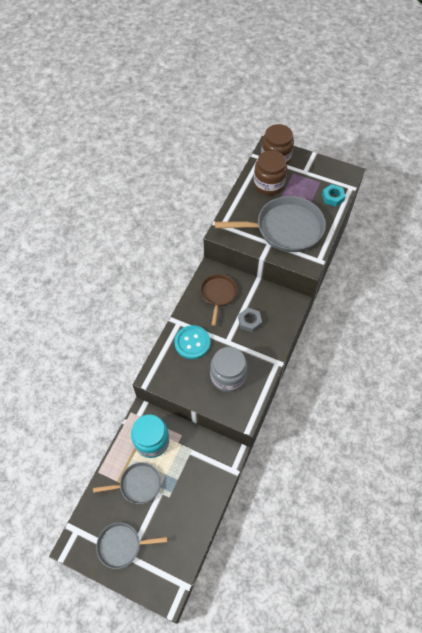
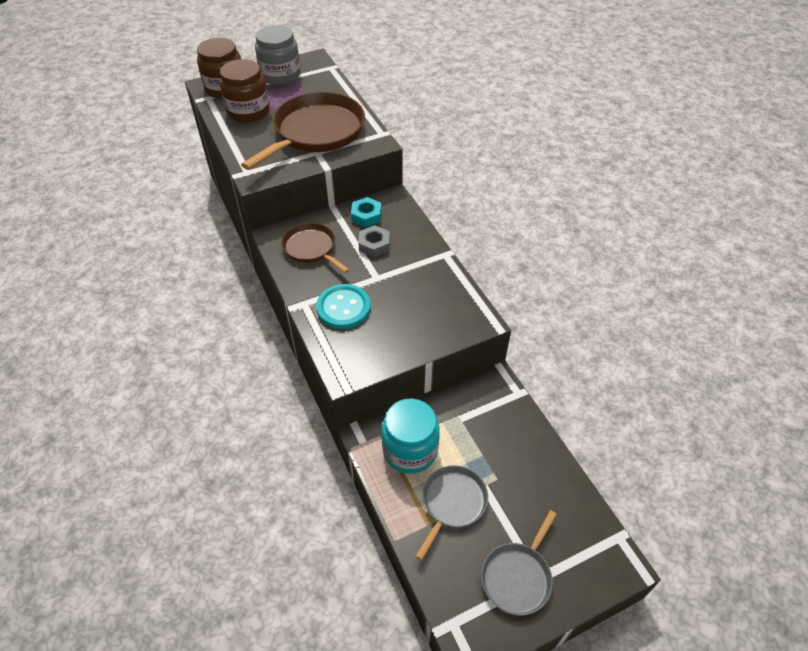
camera: 50 degrees left, 10 degrees down
grey jar [210,347,247,392] -> grey jar moved to [255,25,301,85]
grey pan [215,196,326,252] -> brown pan [241,92,365,170]
turquoise nut [322,184,346,207] -> turquoise nut moved to [351,197,382,227]

